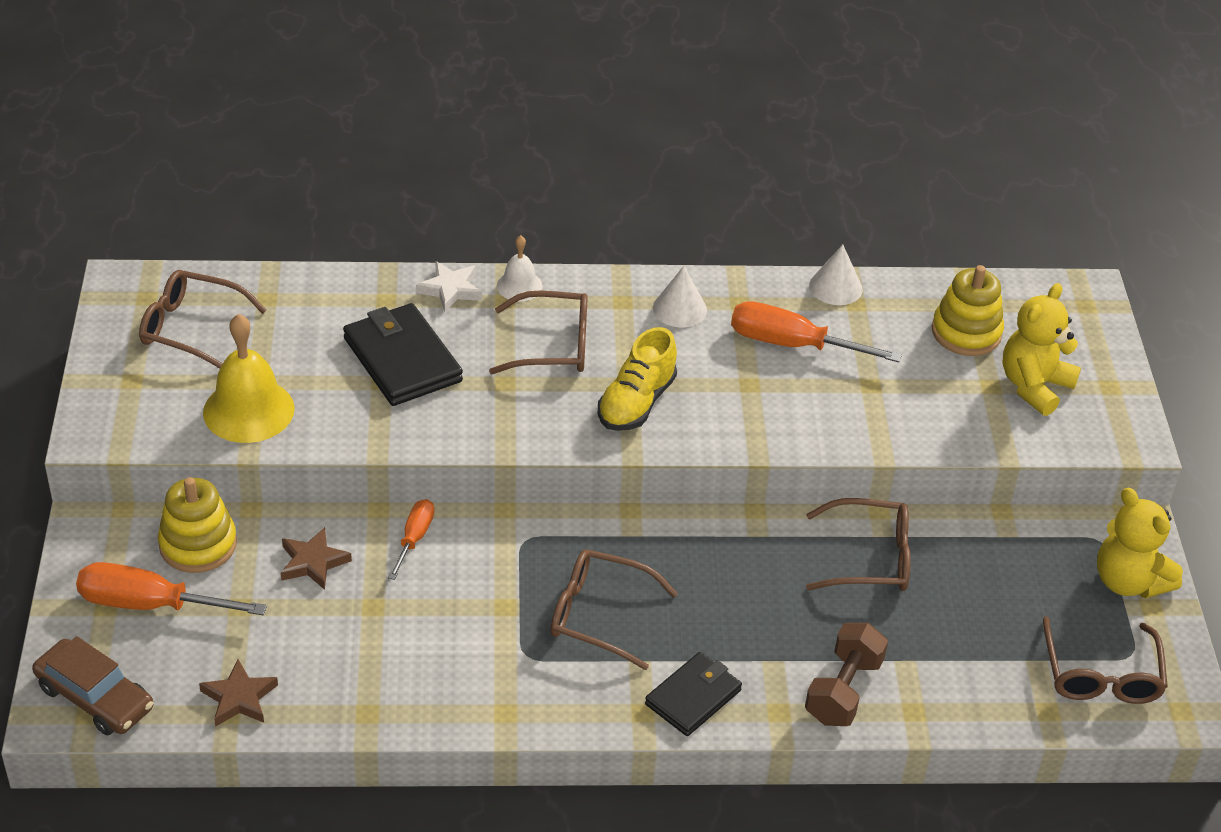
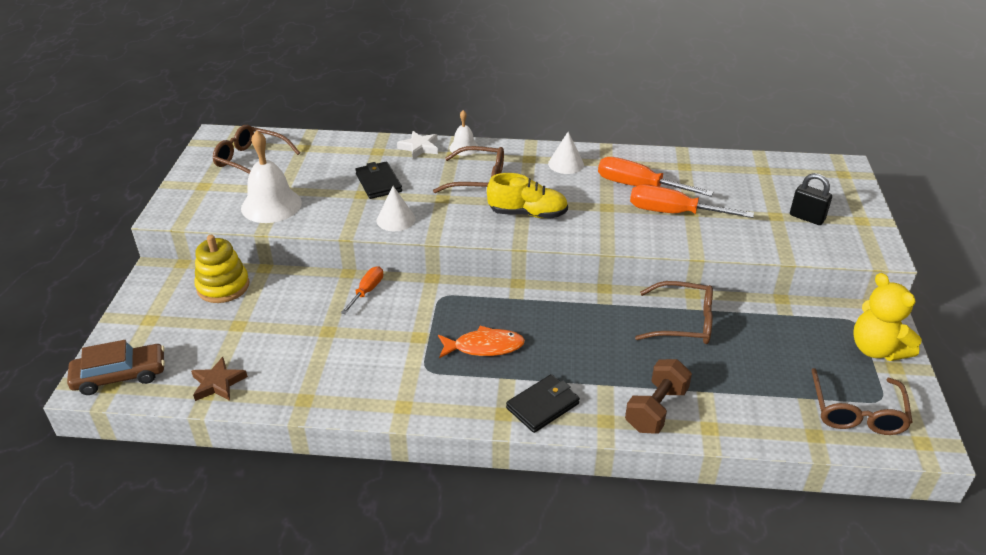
camera: 10 degrees right, 5 degrees down
brown car [32,636,154,735] -> brown car turned 60 degrees counterclockwise [67,340,165,395]
orange screwdriver [76,562,267,615] -> orange screwdriver moved to [630,185,754,218]
yellow bell [203,314,295,443] -> white bell [241,130,302,223]
brown star [281,527,352,590] -> none
black wallet [343,303,463,406] -> black wallet [355,162,402,199], size x0.66
brown glasses [551,549,678,670] -> orange fish [438,326,525,358]
yellow shoe [598,327,677,431] -> yellow shoe turned 120 degrees counterclockwise [487,173,568,218]
white cone [809,245,863,305] -> white cone moved to [376,186,415,231]
yellow stacking toy [932,265,1004,356] -> none
yellow teddy bear [1002,283,1081,416] -> black padlock [790,173,832,225]

